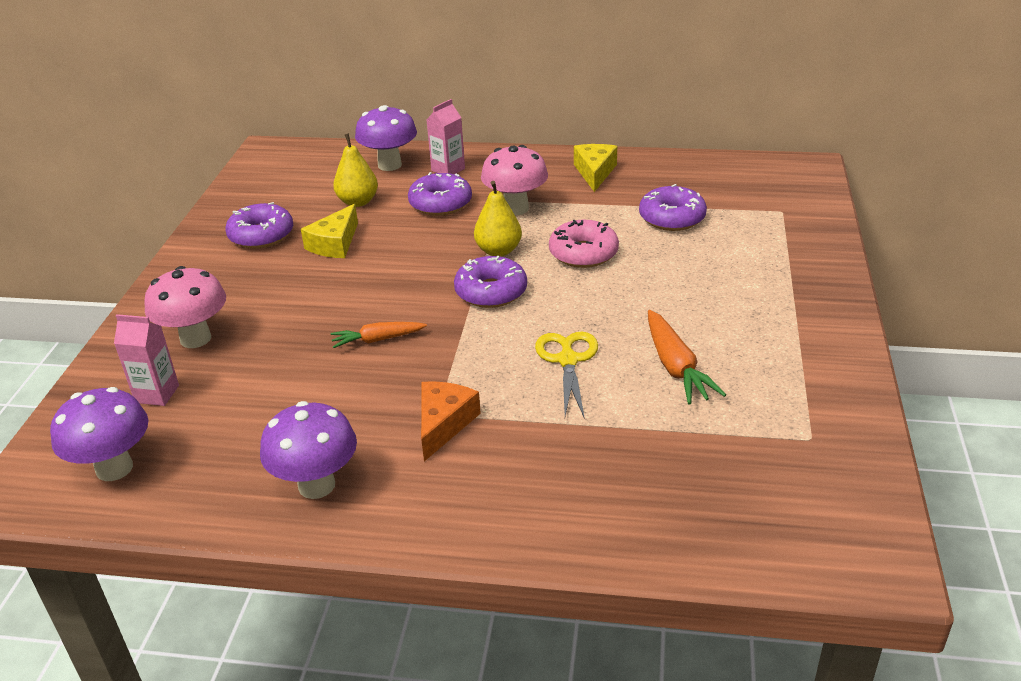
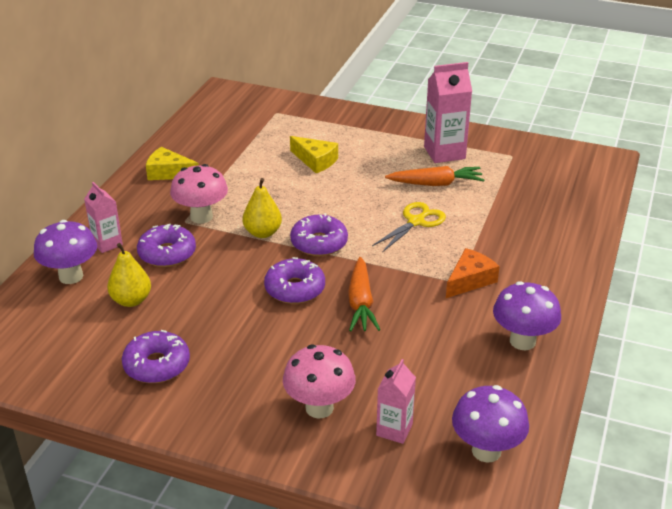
camera: 80 degrees left, 0 degrees up
yellow cheese [301,204,358,258] -> yellow cheese moved to [290,136,338,173]
orange carrot [330,322,427,348] -> orange carrot [348,257,380,331], size x1.50
orange cheese [421,381,481,461] -> orange cheese turned 105 degrees clockwise [446,248,500,298]
yellow scissors [535,332,598,419] -> yellow scissors turned 120 degrees clockwise [372,202,446,252]
pink donut [549,220,619,268] -> none
purple donut [639,184,707,231] -> purple donut moved to [264,257,325,304]
none -> pink carton [424,62,472,163]

